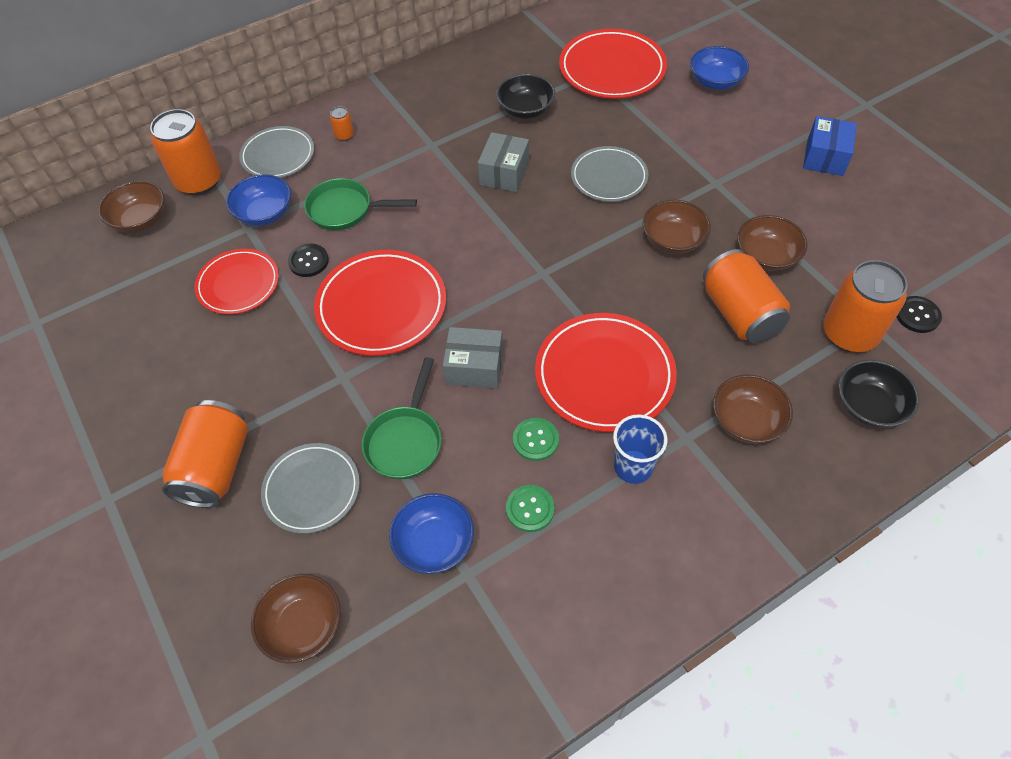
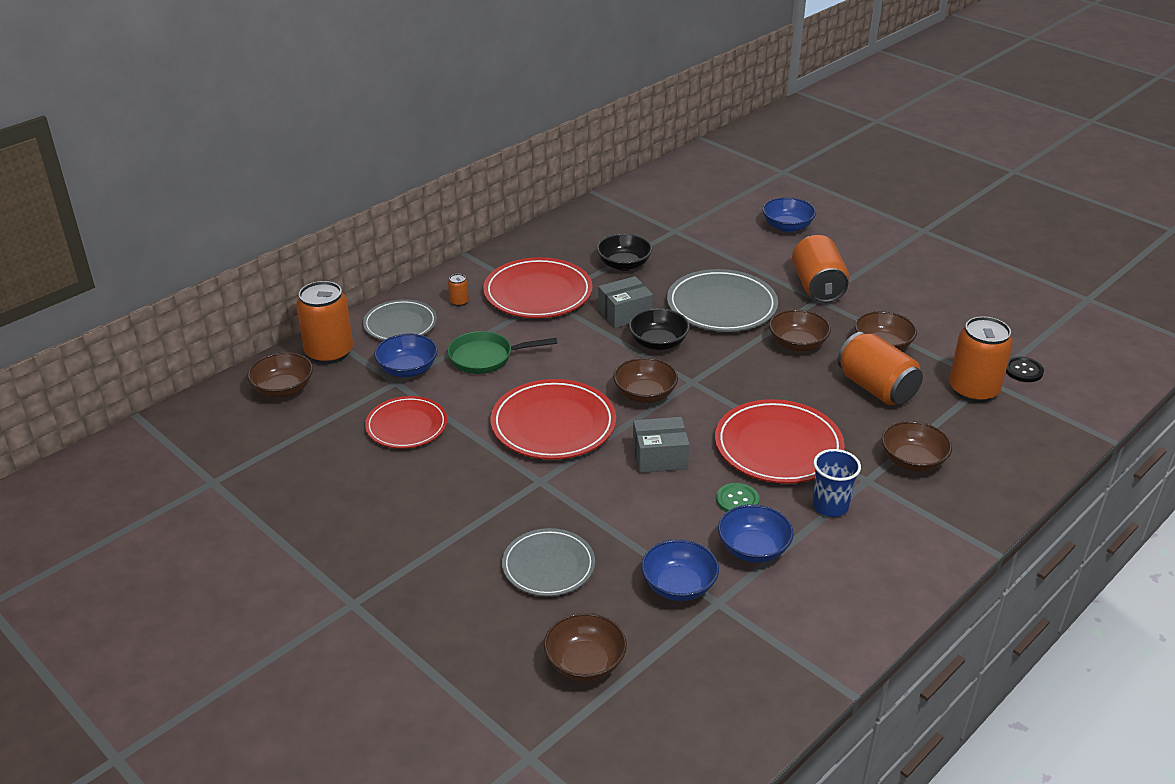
camera: 15 degrees left, 20 degrees down
orange can [162,400,248,508] -> orange can moved to [792,235,849,303]
black button [288,244,329,277] -> none
green pan [362,357,442,479] -> none
grey box [478,132,529,192] -> grey box turned 60 degrees clockwise [598,276,653,328]
green button [506,485,555,532] -> blue bowl [718,504,794,563]
red plate [559,29,667,99] -> red plate moved to [483,257,593,318]
grey plate [571,146,649,202] -> grey plate [667,269,778,332], size x1.54
blue box [803,116,857,176] -> none
black bowl [838,360,920,428] -> black bowl moved to [629,308,690,350]
none -> brown bowl [613,357,678,403]

